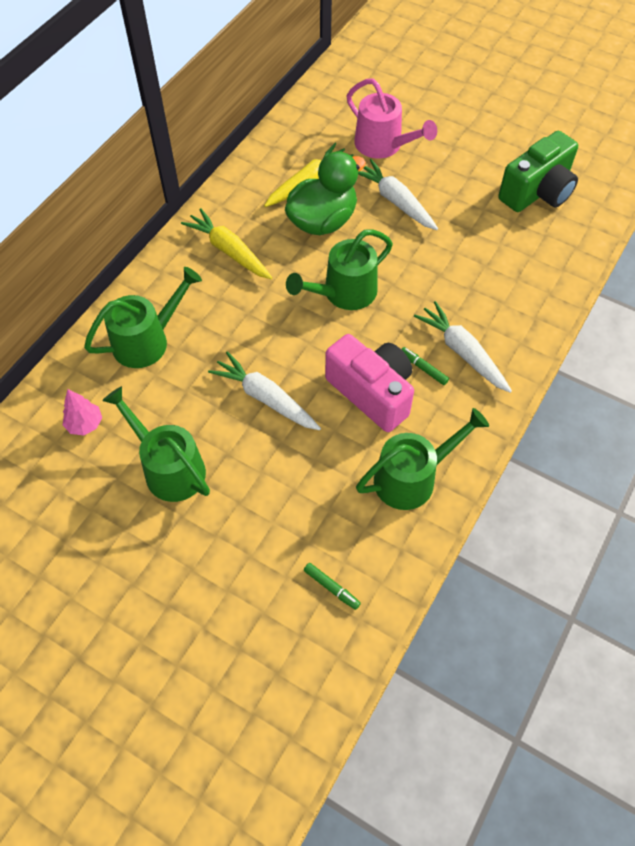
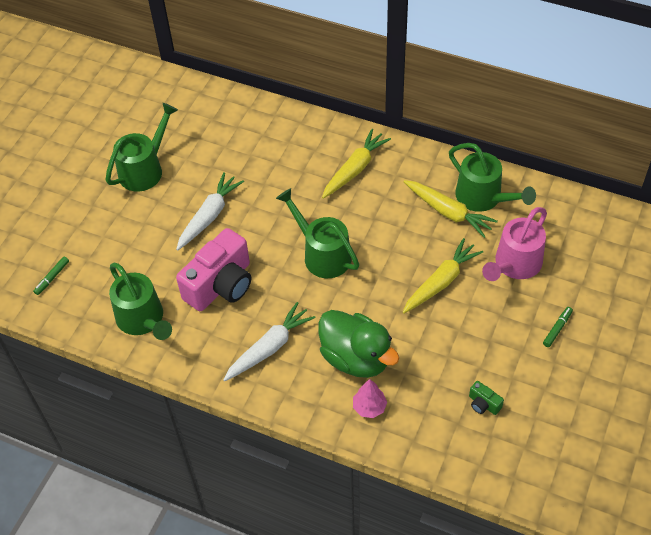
camera: 85 degrees right, 5 degrees down
pink tree [63,389,102,435] -> pink tree moved to [353,379,387,418]
green watering can [84,267,202,368] -> green watering can moved to [449,143,536,212]
green duck [285,151,366,235] -> green duck moved to [319,310,399,378]
white carrot [358,159,438,230] -> yellow carrot [403,238,483,313]
green marker [401,347,449,385] -> green marker moved to [543,307,573,347]
green camera [498,131,578,212] -> green camera [469,381,504,415], size x0.41

